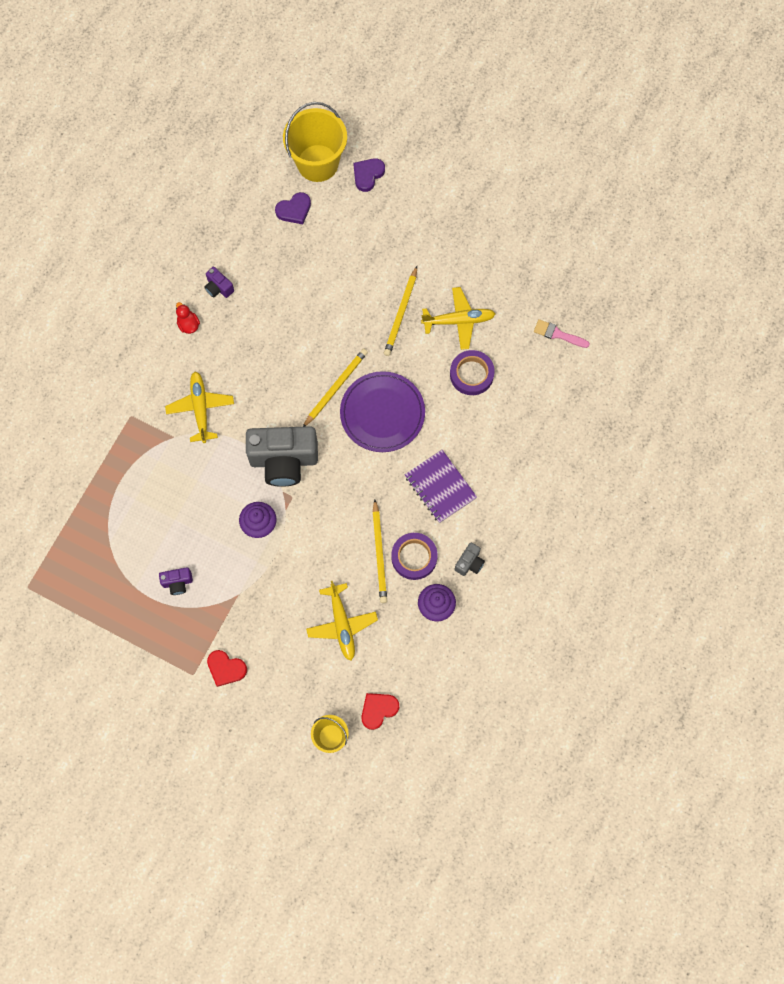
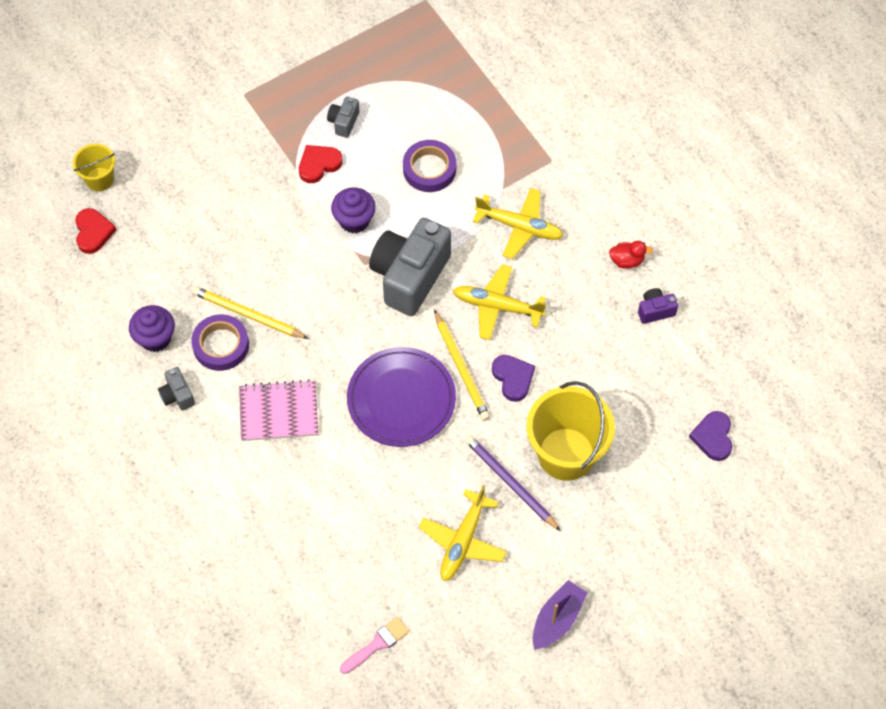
camera: 120 degrees right, 10 degrees down
purple camera [159,567,193,595] -> grey camera [327,97,359,138]
red heart [207,650,247,687] -> red heart moved to [299,145,342,183]
yellow bucket [283,102,347,182] -> yellow bucket moved to [526,381,615,481]
yellow plane [306,581,378,661] -> yellow plane moved to [453,265,546,340]
purple heart [353,158,385,192] -> purple heart moved to [492,355,535,402]
yellow pencil [384,266,417,356] -> purple pencil [465,435,561,531]
purple notebook [405,450,477,523] -> pink notebook [239,379,318,441]
purple tape [450,350,495,395] -> purple tape moved to [403,140,456,192]
none -> purple boat [533,580,588,650]

